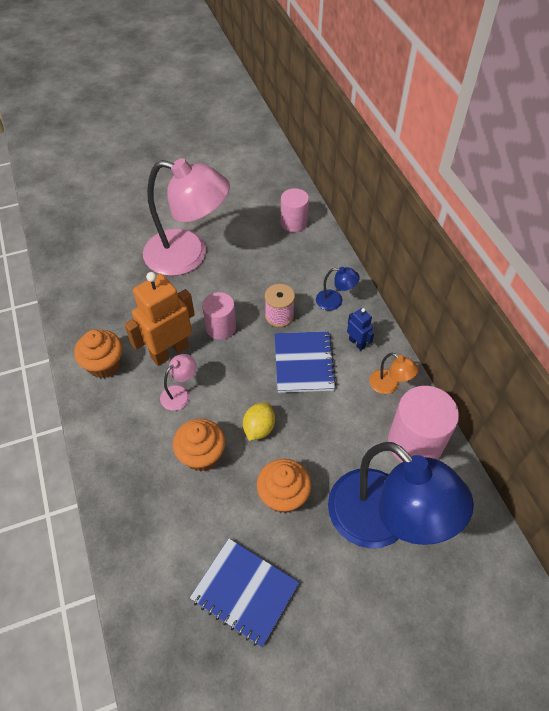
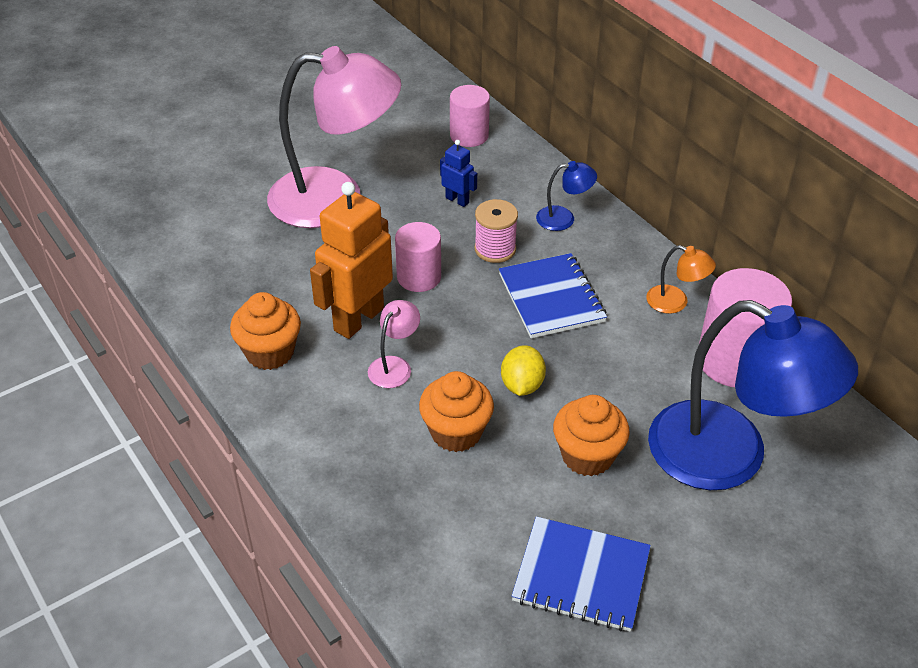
camera: 15 degrees left, 10 degrees down
blue robot [347,308,374,351] -> blue robot moved to [440,140,477,207]

